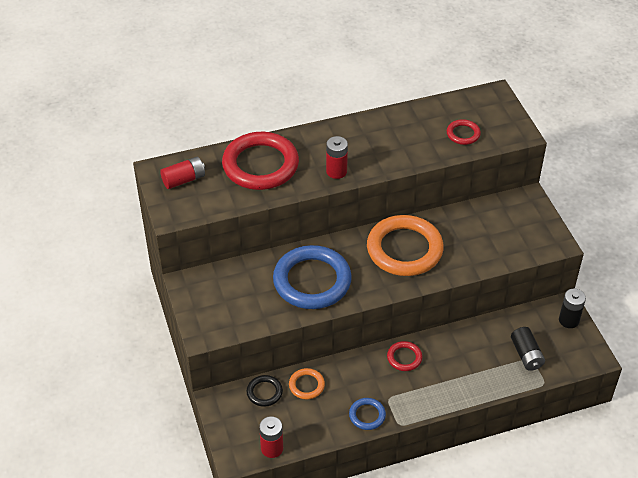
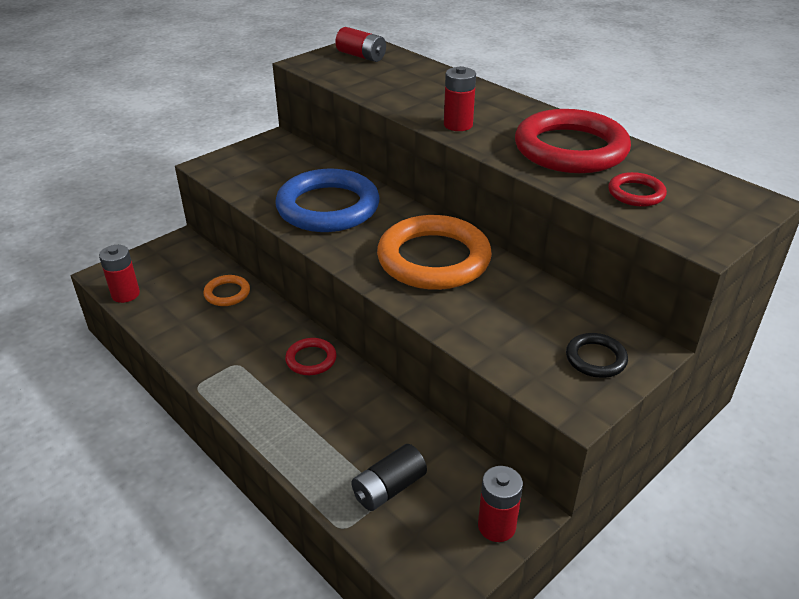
camera: 65 degrees right, 10 degrees down
red ring [222,132,299,190] -> red ring moved to [515,109,631,173]
black ring [247,375,283,407] -> black ring moved to [566,333,628,378]
blue ring [349,398,386,430] -> none
black battery [559,289,586,328] -> red battery [478,466,523,542]

